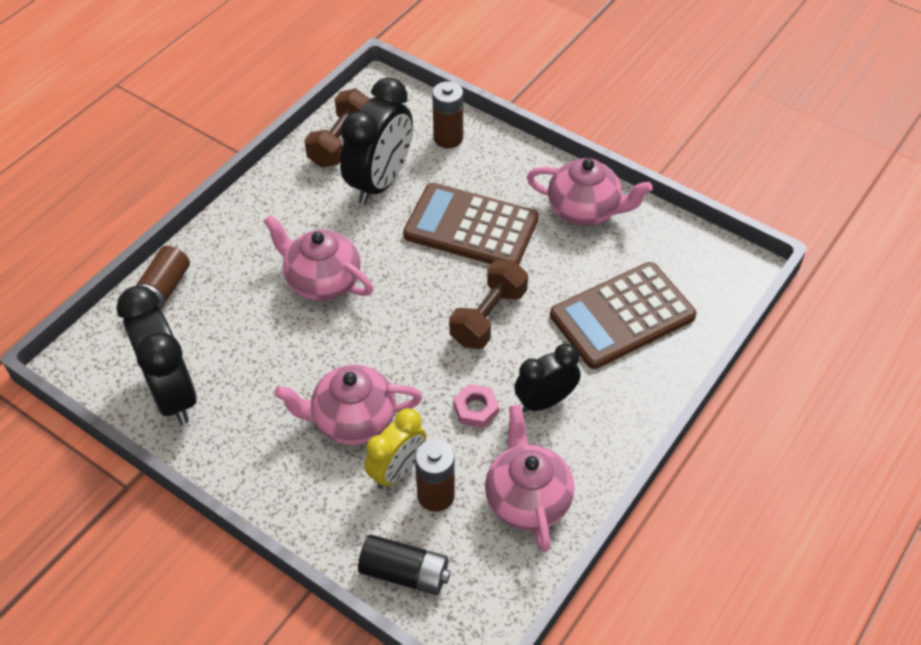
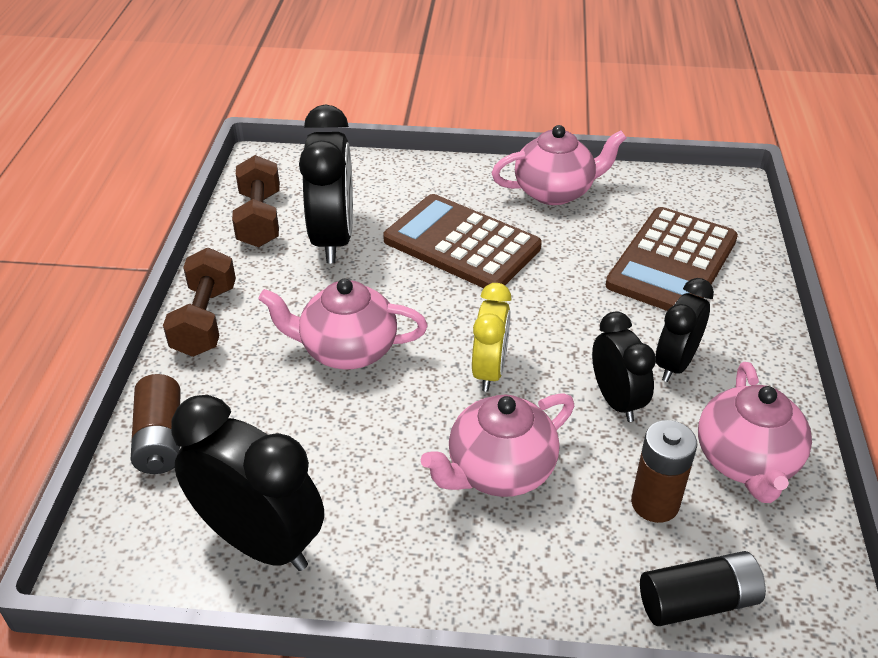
camera: 30 degrees left, 10 degrees down
yellow clock [365,408,426,489] -> yellow clock moved to [472,283,512,392]
brown calculator [403,183,539,265] -> brown calculator turned 45 degrees clockwise [383,194,542,288]
brown battery [432,81,463,148] -> none
brown dumbbell [449,260,528,349] -> brown dumbbell moved to [163,248,236,357]
pink nut [453,384,499,428] -> black clock [592,311,656,422]
pink teapot [485,405,574,552] -> pink teapot turned 135 degrees counterclockwise [698,362,812,503]

